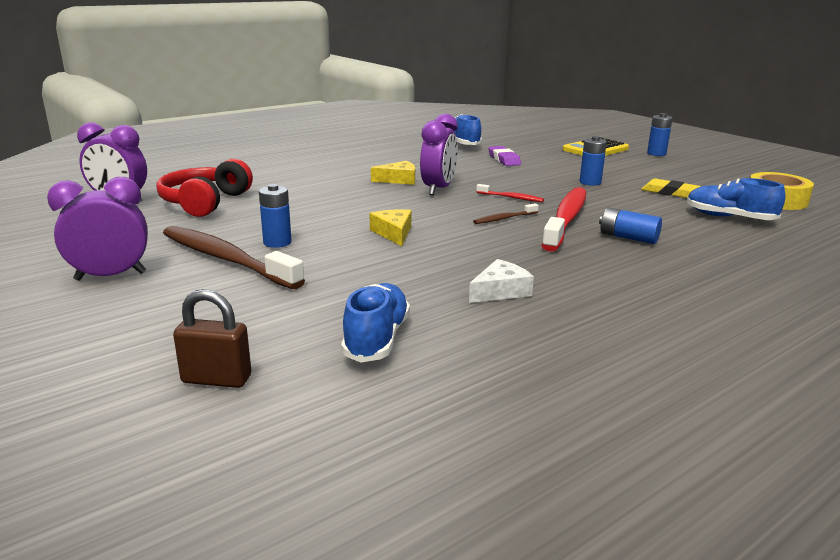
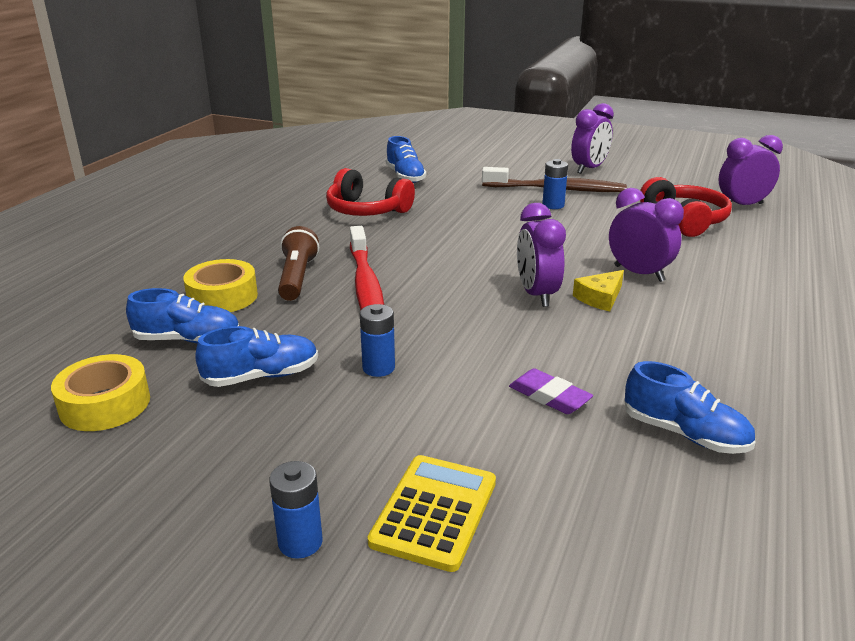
camera: 150 degrees right, 5 degrees up
brown padlock [173,289,251,388] -> none
yellow cheese [370,209,411,246] -> none
white cheese [469,259,534,303] -> red headphones [326,168,415,216]
brown toothbrush [473,203,539,224] -> none
red toothbrush [476,184,544,202] -> none
blue battery [599,208,662,244] -> brown flashlight [278,226,319,301]
yellow eraser [641,179,701,198] -> blue shoe [195,326,318,387]
none -> yellow tape [183,259,258,312]
none -> purple clock [609,188,684,282]

